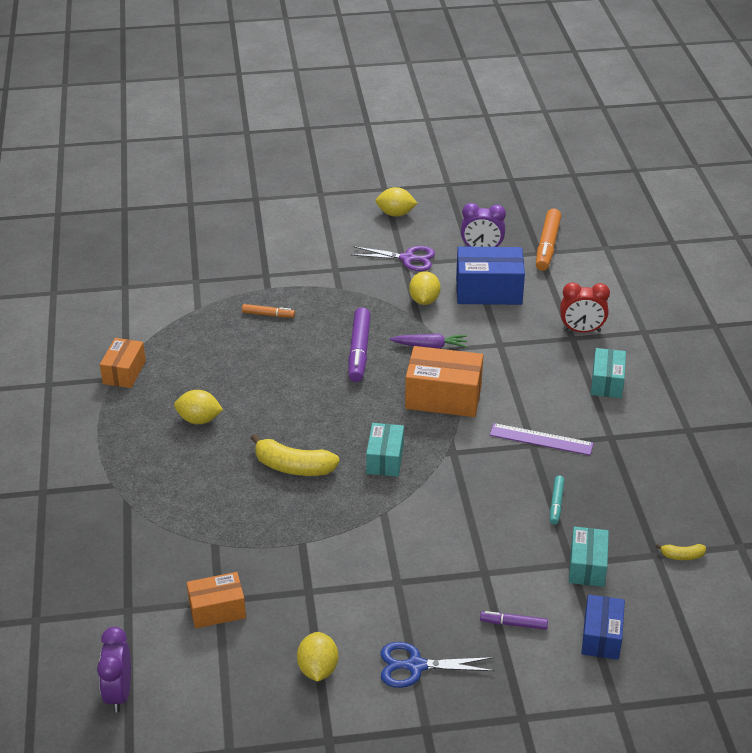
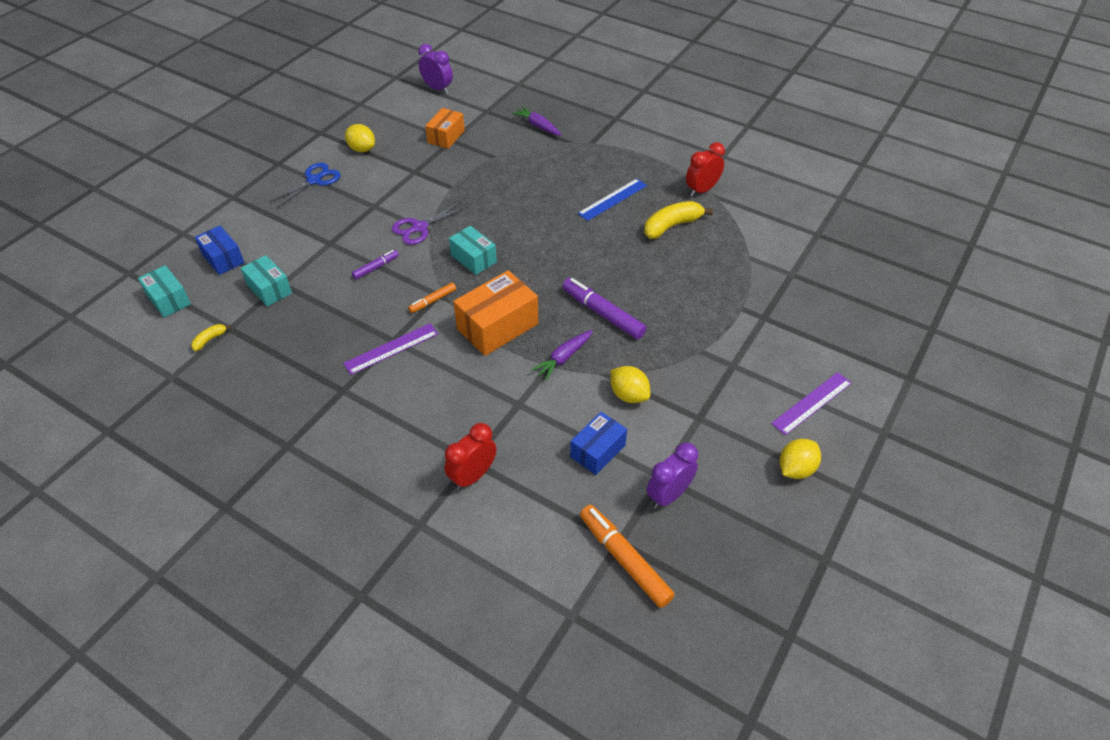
camera: 130 degrees right, 10 degrees up
orange box [100,338,146,388] -> red clock [686,142,725,197]
yellow lemon [174,390,223,424] -> blue ruler [578,179,647,221]
orange marker [242,304,295,318] -> orange marker moved to [408,282,456,313]
yellow banana [251,434,340,476] -> yellow banana moved to [644,201,713,239]
purple scissors [351,246,435,271] -> purple scissors moved to [392,201,469,245]
blue box [456,246,525,305] -> blue box [570,412,627,475], size x0.62
purple marker [480,611,548,630] -> purple marker moved to [352,250,399,279]
turquoise marker [550,476,565,525] -> none
turquoise box [591,348,626,398] -> turquoise box moved to [138,265,191,318]
none -> purple carrot [512,106,562,136]
none -> purple ruler [771,372,852,435]

